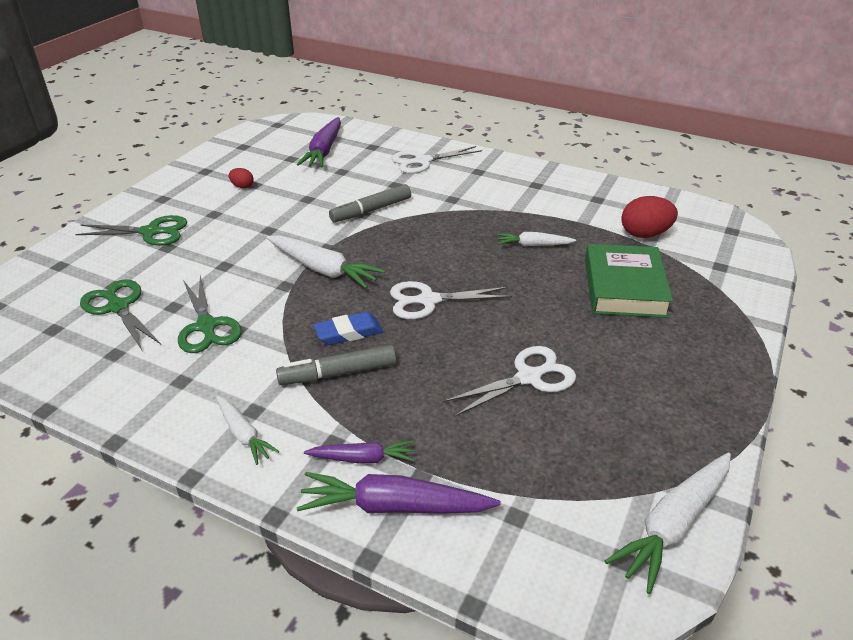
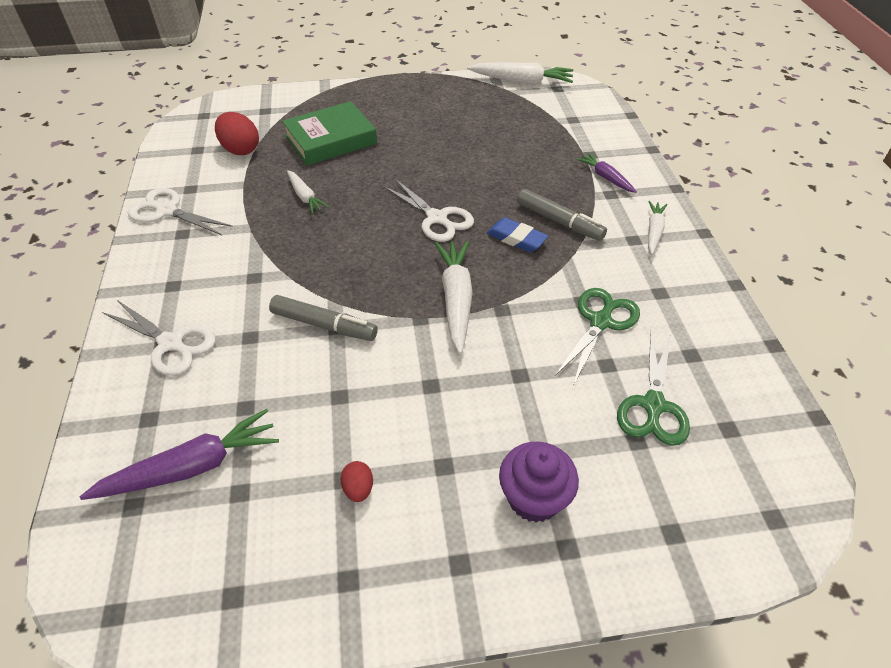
camera: 125 degrees left, 10 degrees up
green scissors [75,215,187,246] -> purple cupcake [499,442,579,522]
purple carrot [297,472,501,514] -> none
white scissors [443,346,576,417] -> white scissors moved to [128,188,233,235]

